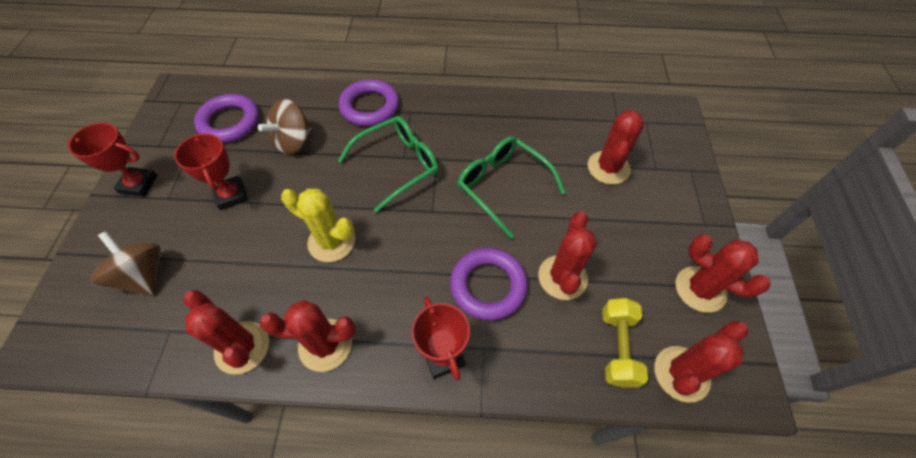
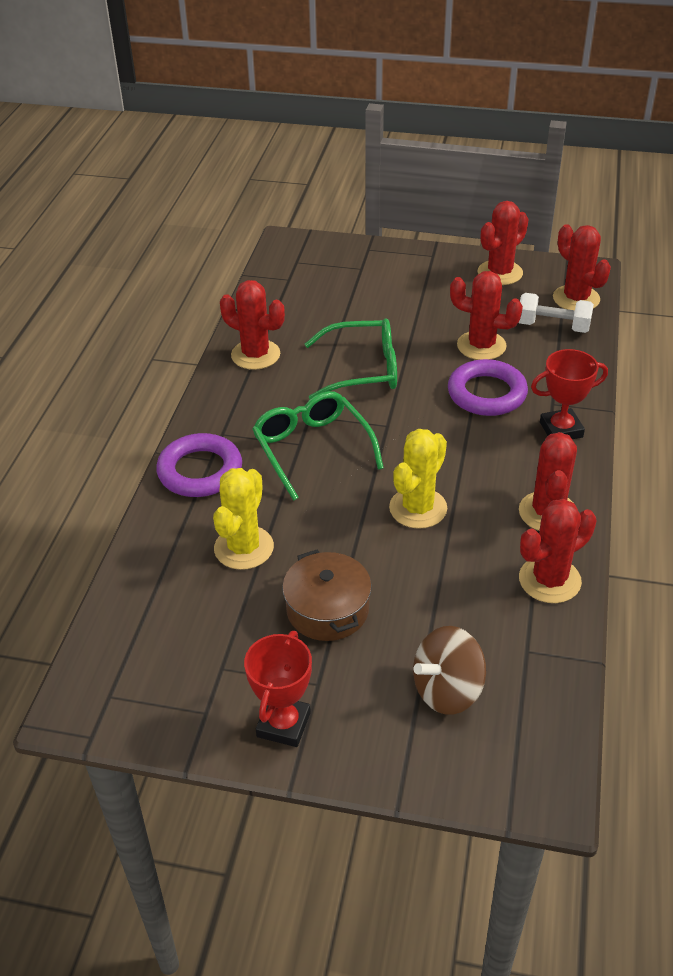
camera: 80 degrees left, 15 degrees down
red trophy [174,133,248,210] -> brown pot [282,550,372,641]
purple ring [194,94,259,143] -> none
brown spinning top [258,99,313,155] -> yellow cactus [213,468,274,570]
green glasses [458,136,566,239] -> green glasses turned 150 degrees counterclockwise [305,318,397,399]
red cactus [588,110,644,184] -> red cactus moved to [220,280,285,370]
yellow dumbbell [602,298,648,387] -> white dumbbell [519,293,594,333]

